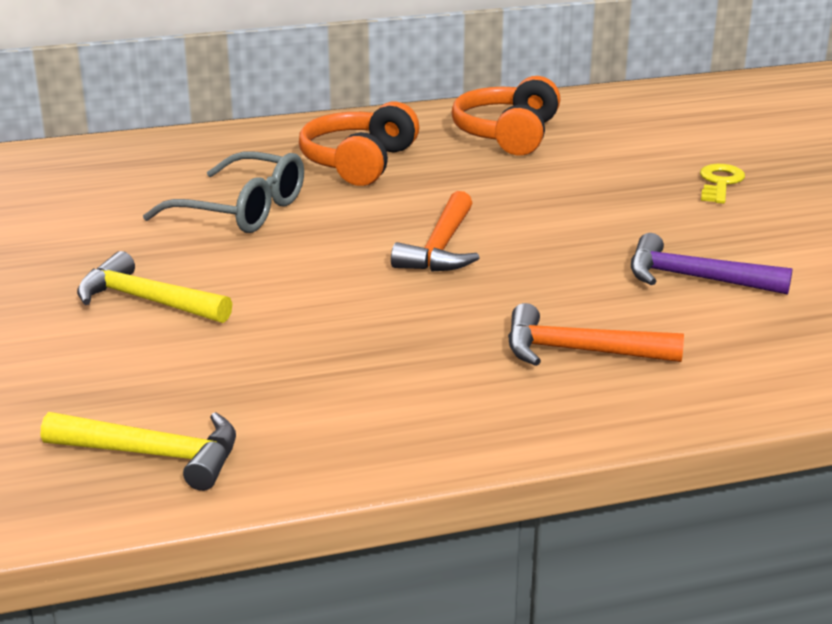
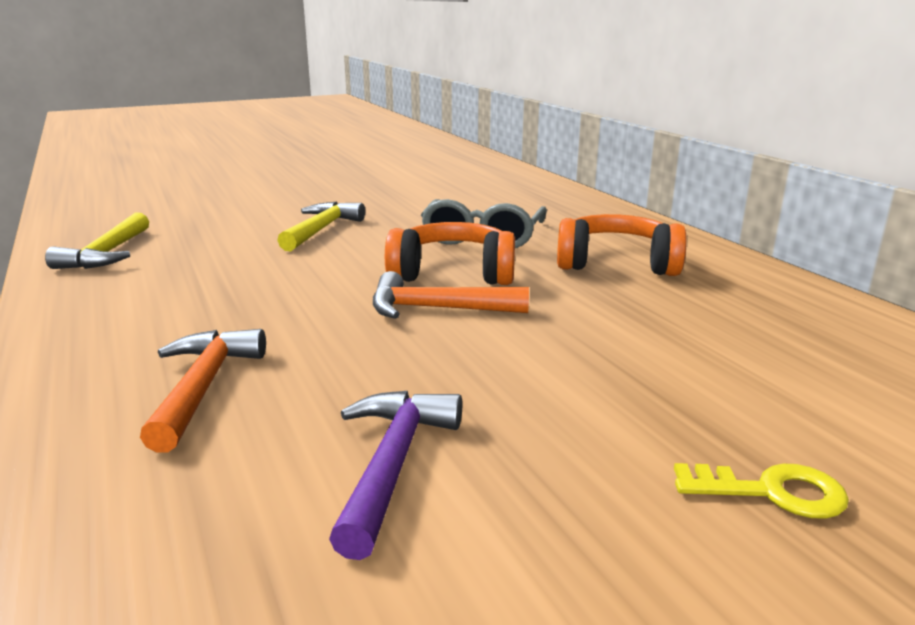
camera: 80 degrees right, 5 degrees down
orange headphones [451,76,561,156] -> orange headphones moved to [385,222,515,285]

